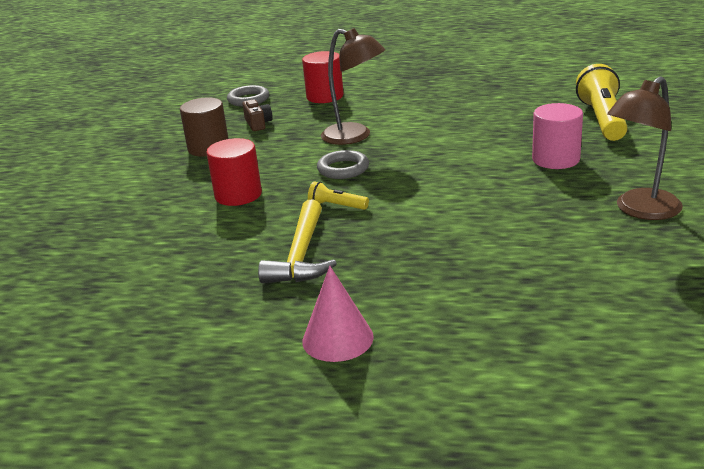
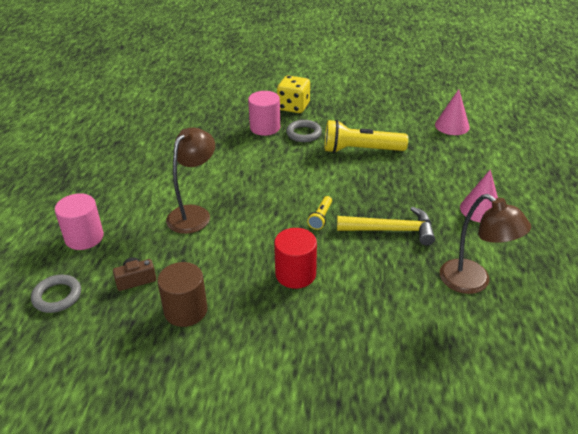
camera: 95 degrees left, 10 degrees up
red cylinder [302,51,344,103] -> pink cylinder [55,193,104,250]
grey ring [317,150,369,179] -> grey ring moved to [286,120,322,142]
yellow flashlight [576,64,628,141] -> yellow flashlight moved to [325,120,408,153]
brown lamp [607,76,683,220] -> brown lamp moved to [440,194,531,294]
none -> yellow dice [277,75,310,113]
none -> pink cone [435,89,470,135]

